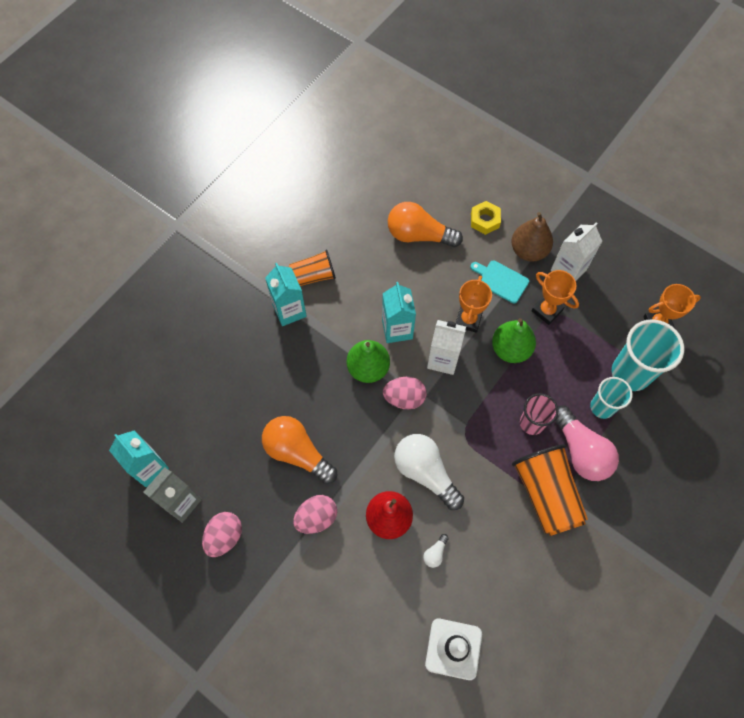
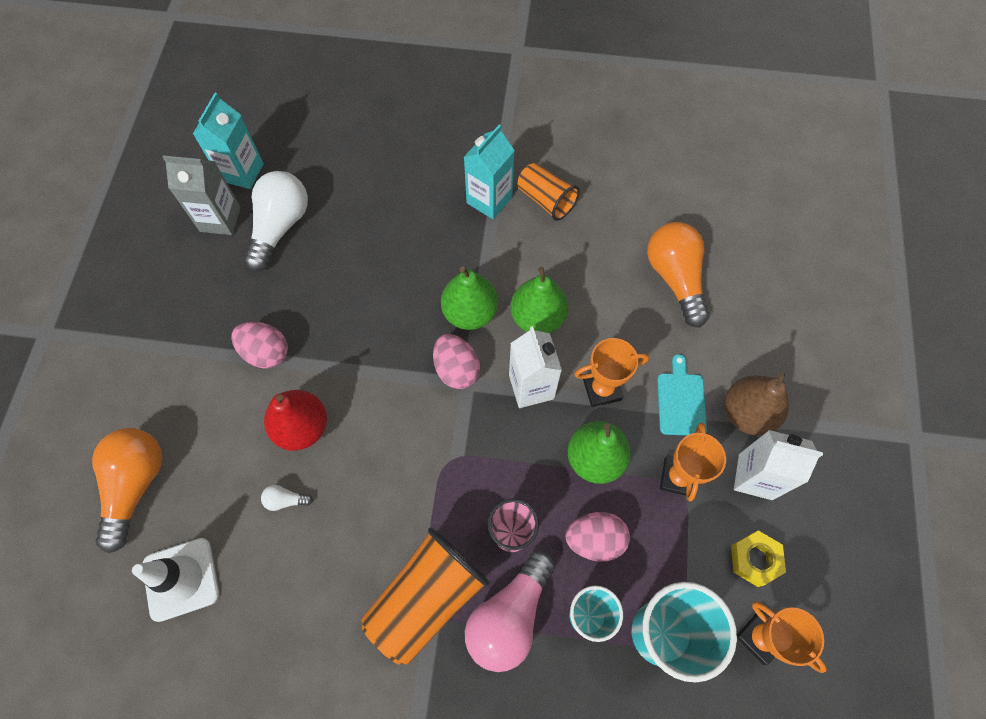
camera: 60 degrees right, 0 degrees up
pink egg [202,512,242,557] -> pink egg moved to [566,512,630,562]
orange light bulb [262,416,337,484] -> orange light bulb moved to [92,428,163,553]
turquoise carton [382,282,416,343] -> green pear [511,267,568,333]
white light bulb [394,434,464,510] -> white light bulb moved to [243,171,308,272]
yellow nut [471,201,501,235] -> yellow nut moved to [731,530,786,587]

